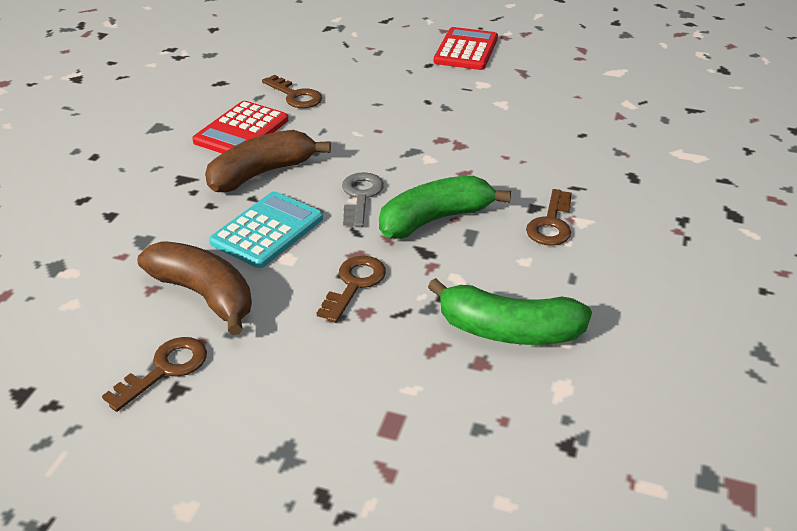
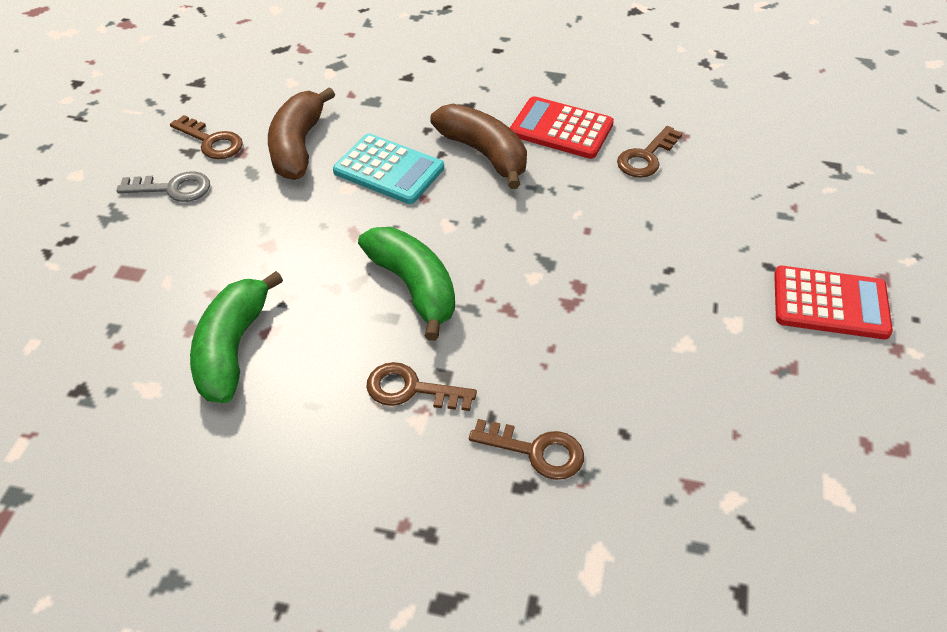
camera: 85 degrees right, 10 degrees up
brown banana [137,241,252,335] -> brown banana turned 150 degrees clockwise [268,87,335,180]
brown key [317,256,386,323] -> brown key moved to [469,419,584,480]
grey key [342,172,384,227] -> grey key moved to [117,171,210,202]

